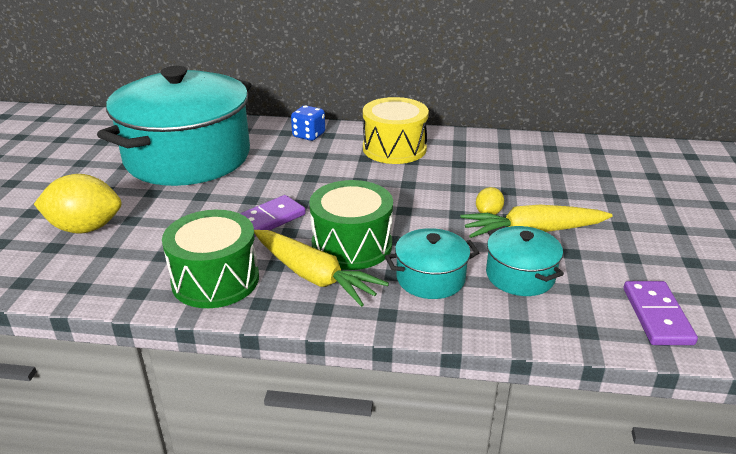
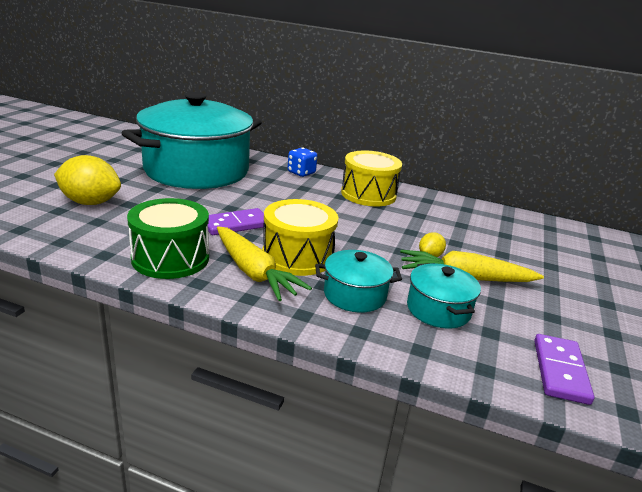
camera: 10 degrees right, 5 degrees down
green drum [309,180,393,270] -> yellow drum [262,199,338,276]

